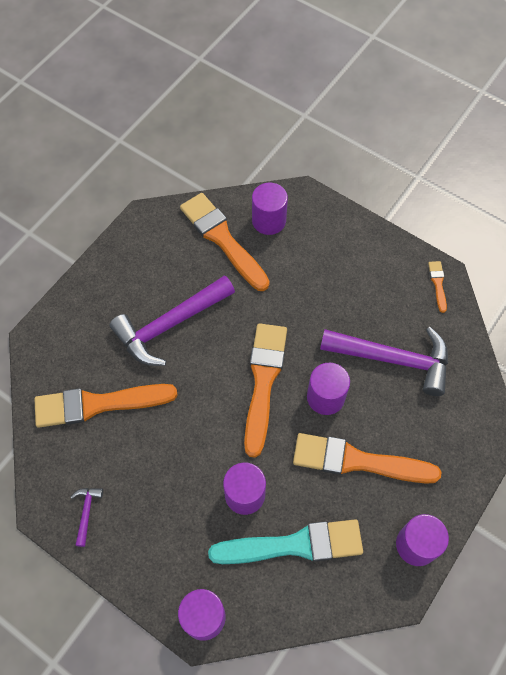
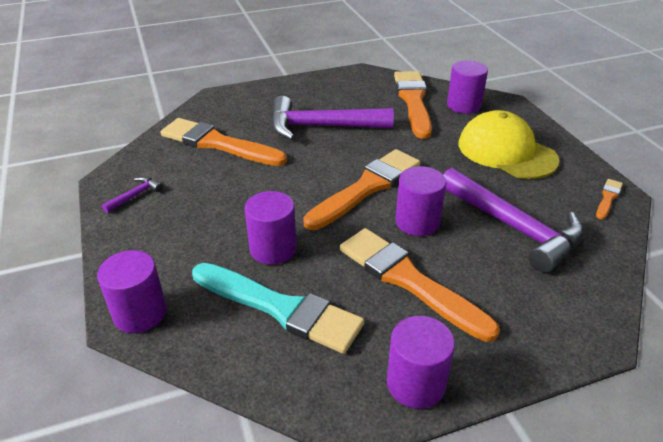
camera: 35 degrees right, 25 degrees down
none -> yellow cap [459,110,559,179]

